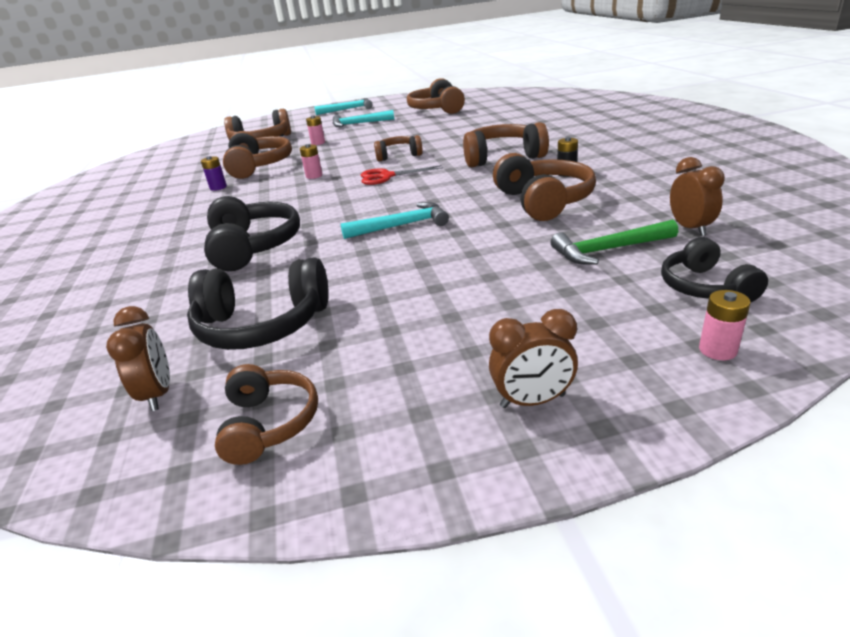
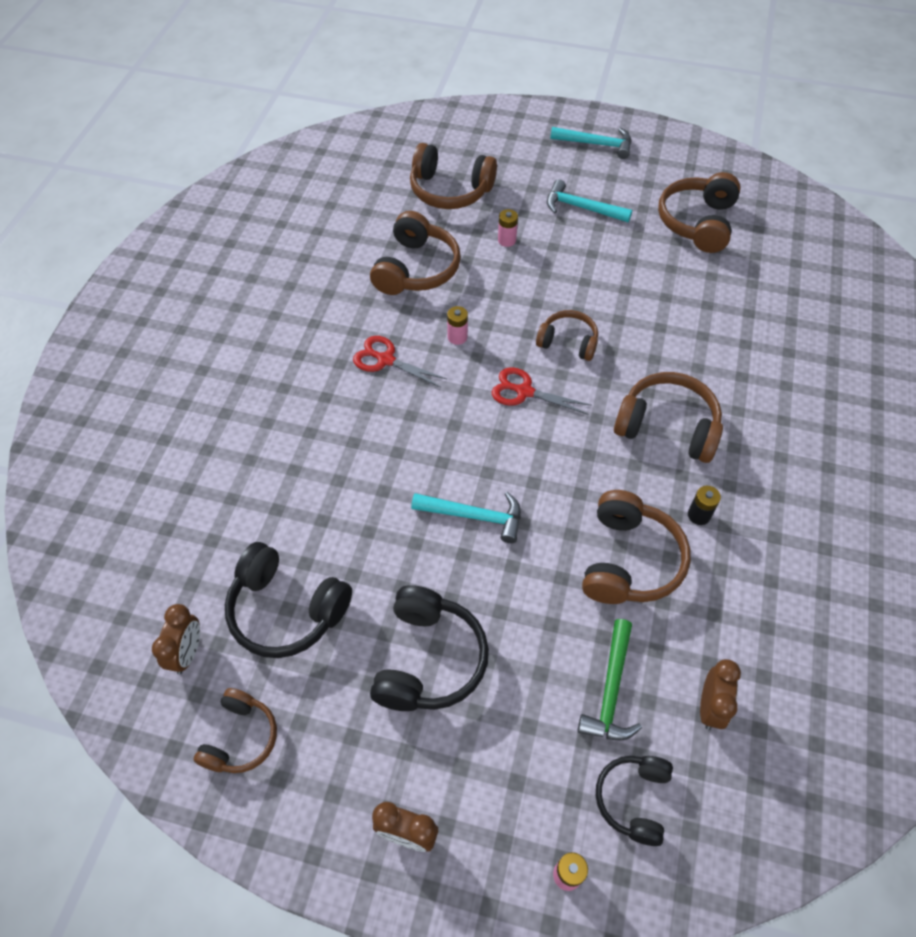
camera: 25 degrees right, 25 degrees up
purple battery [201,156,227,191] -> none
black headphones [204,196,300,271] -> black headphones moved to [370,585,489,711]
green hammer [551,220,678,264] -> green hammer turned 90 degrees counterclockwise [578,619,642,740]
none -> red scissors [353,336,446,388]

